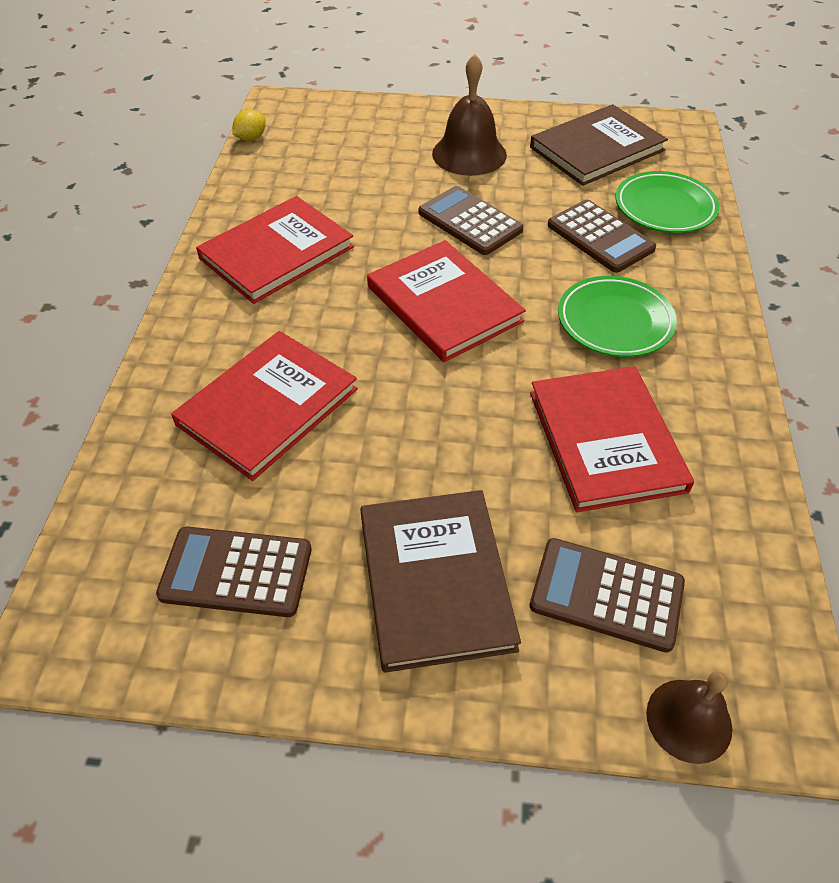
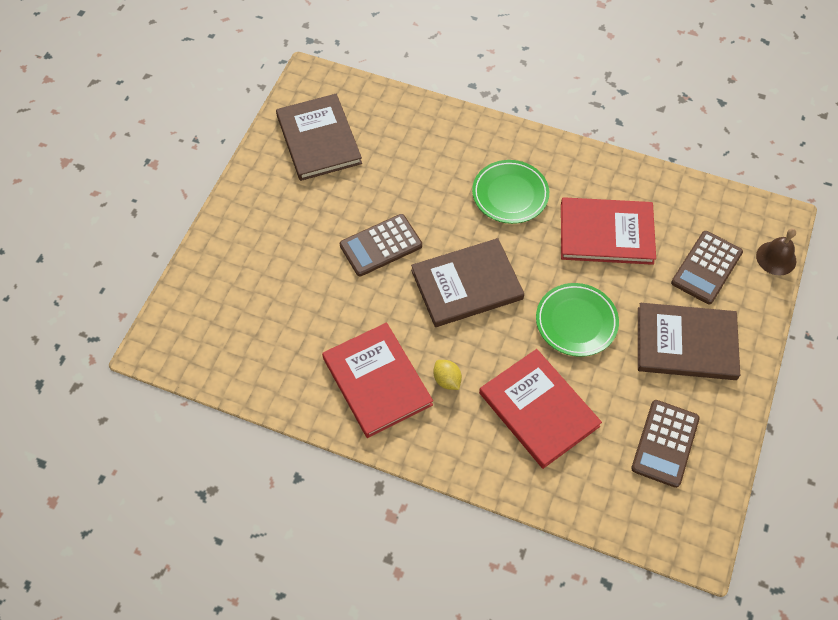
camera: 75 degrees left, 10 degrees up
yellow lemon [232,109,265,141] -> yellow lemon moved to [433,360,462,390]
red book [367,240,526,362] -> brown book [411,238,524,327]
brown bell [432,54,507,176] -> none
brown calculator [548,200,656,273] -> none
green plate [616,171,720,233] -> green plate moved to [536,283,619,357]

